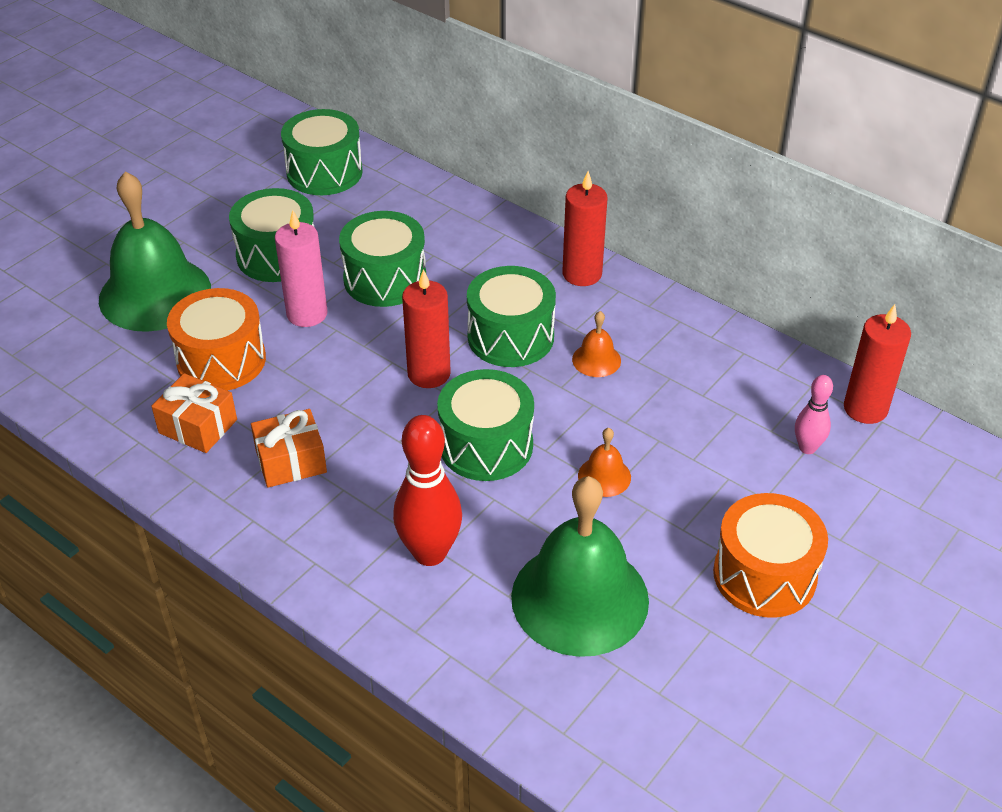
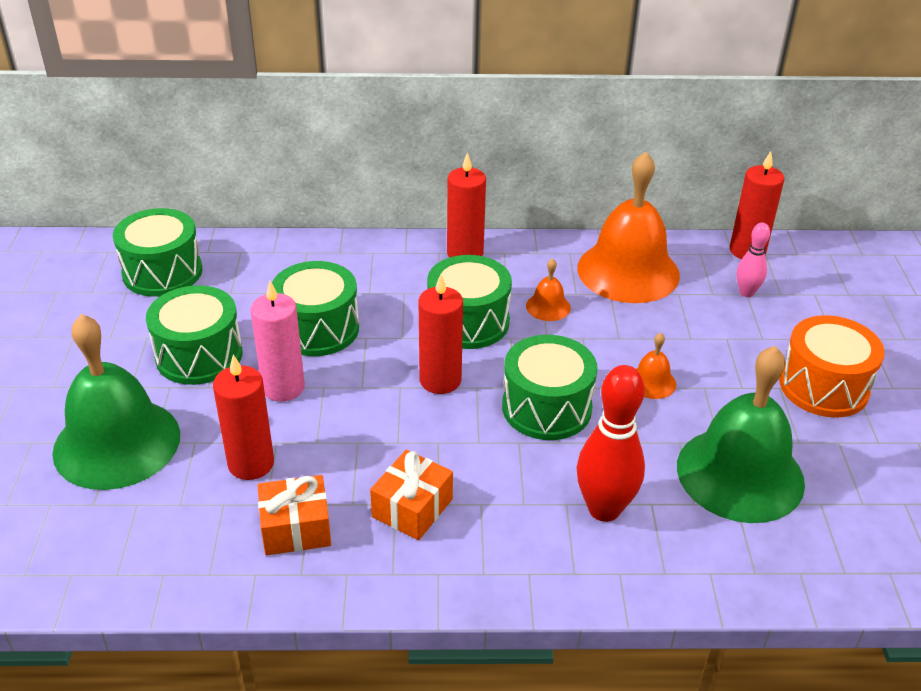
camera: 40 degrees left, 5 degrees down
orange drum [167,288,266,391] -> red candle [213,354,274,480]
none -> orange bell [577,152,680,303]

